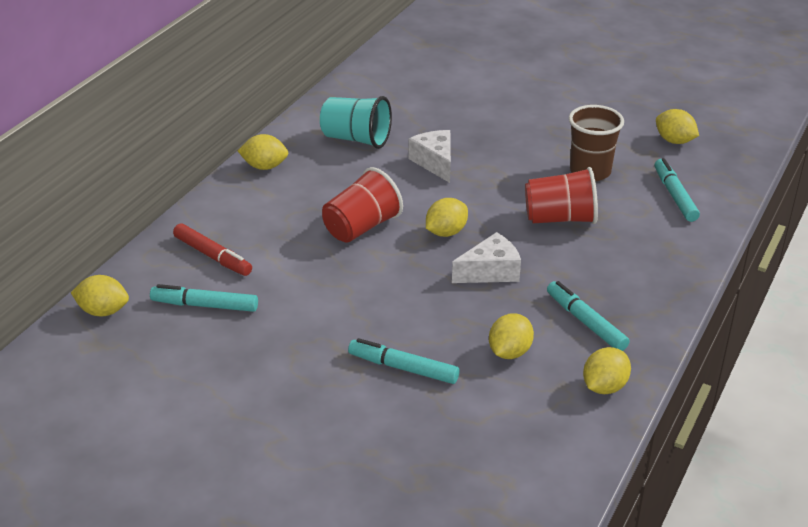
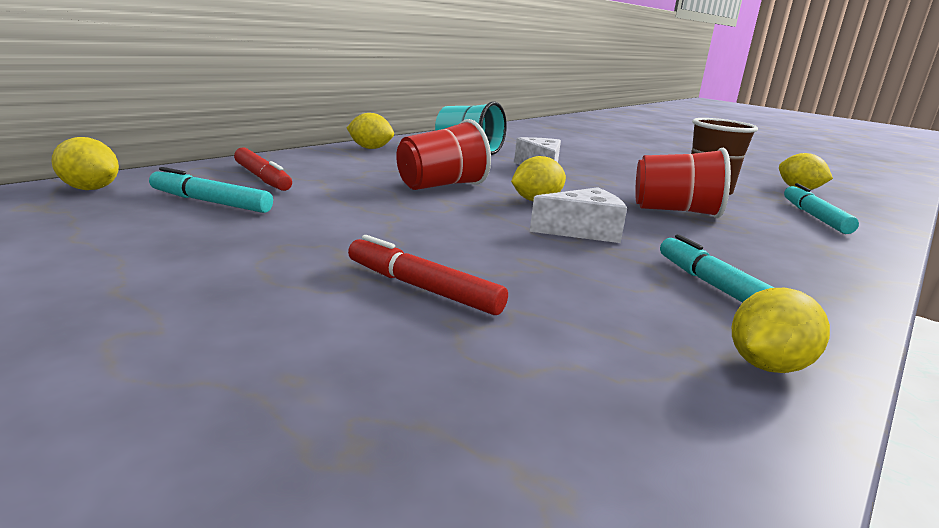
camera: 10 degrees right, 15 degrees down
turquoise marker [348,338,460,384] -> red marker [348,235,508,315]
yellow lemon [489,313,534,359] -> none

